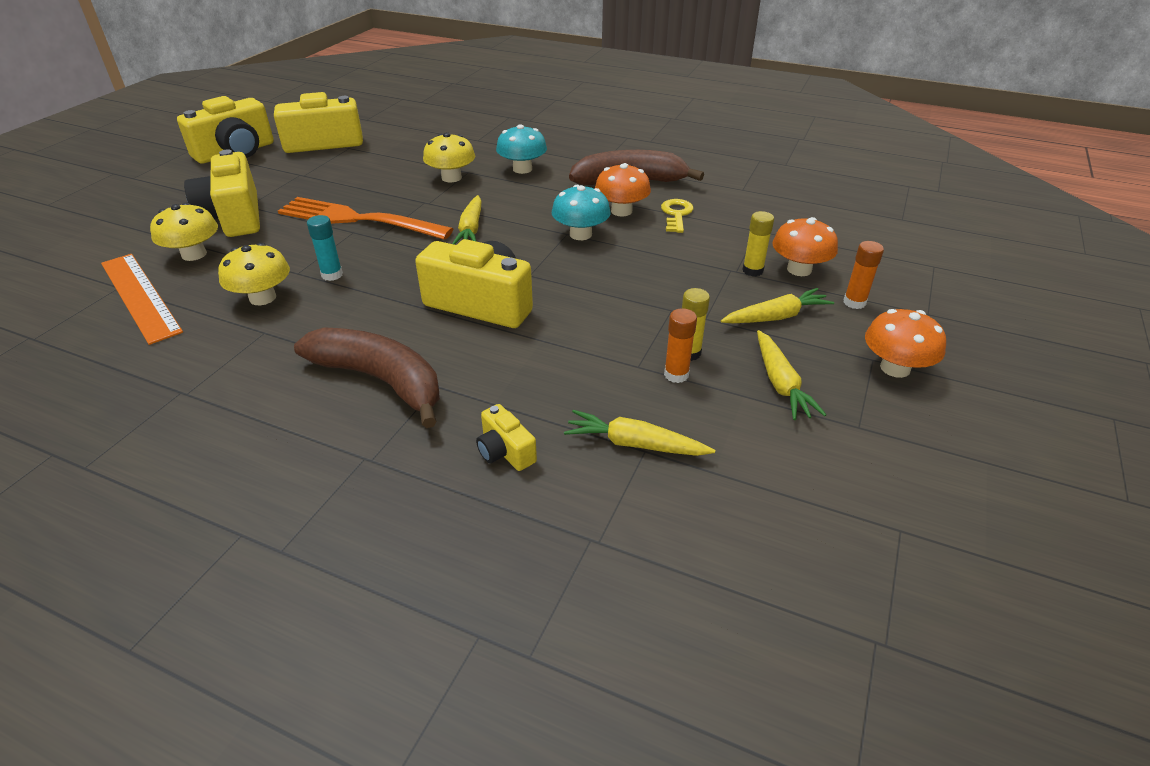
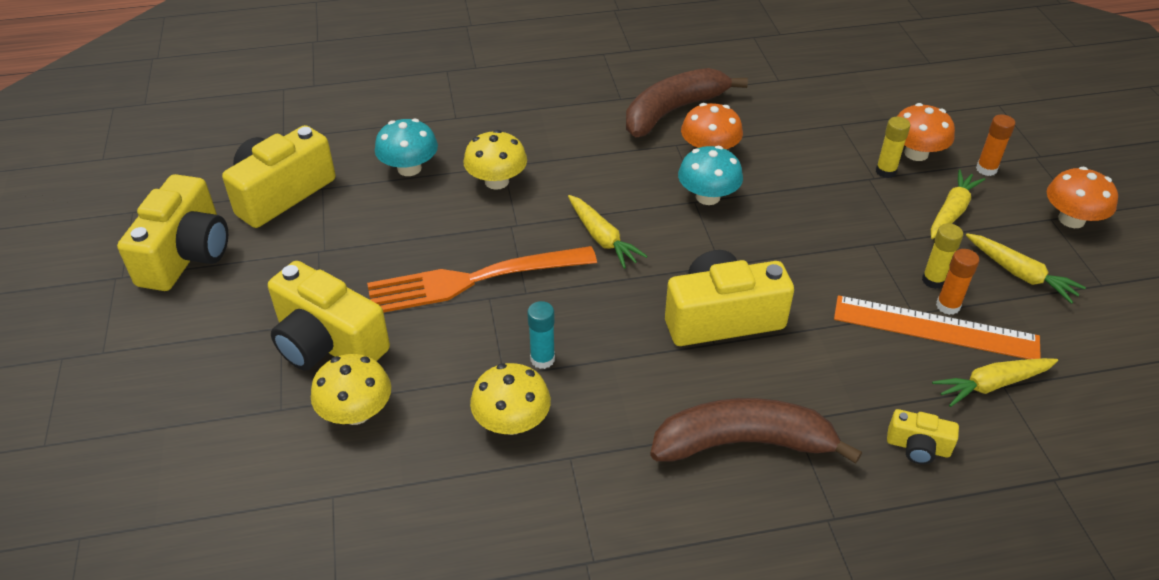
camera: 35 degrees left, 5 degrees up
orange ruler [101,254,183,345] -> orange ruler moved to [834,295,1041,359]
turquoise mushroom [496,124,547,174] -> turquoise mushroom moved to [375,119,438,176]
yellow key [661,199,694,233] -> none

